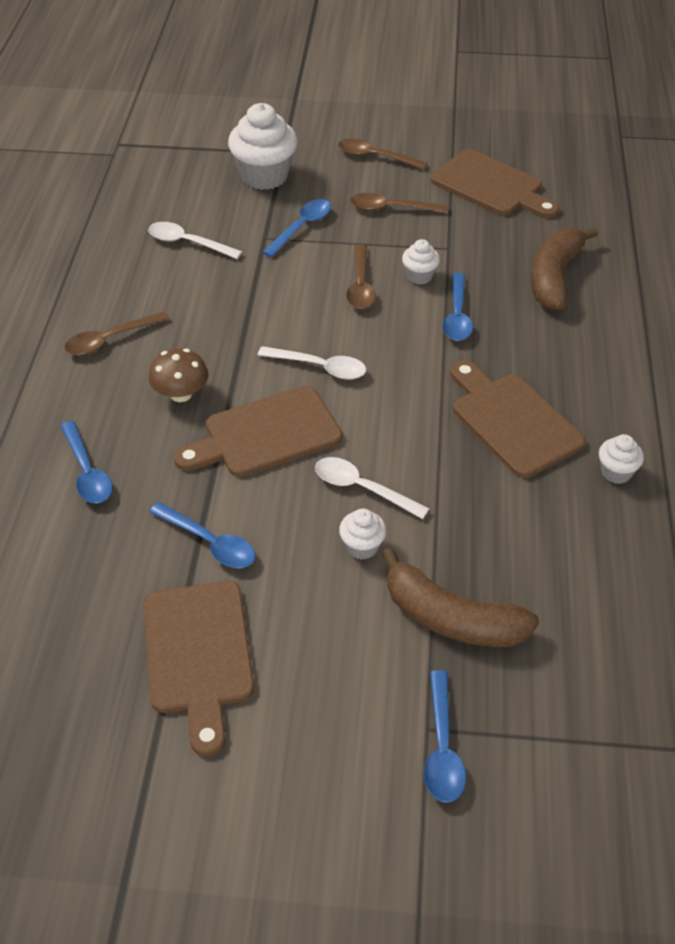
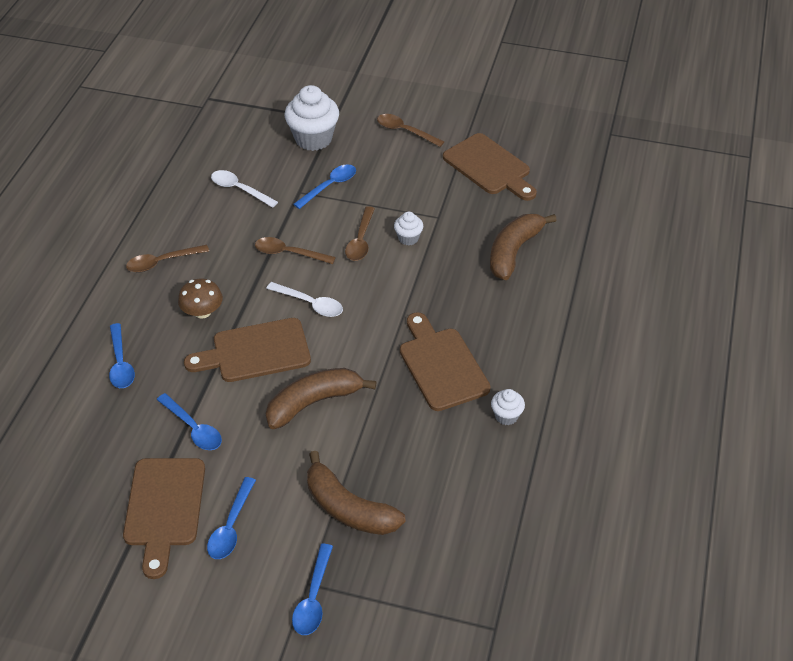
camera: 10 degrees right, 0 degrees up
white spoon [315,457,429,519] -> brown banana [266,368,376,429]
white cupcake [339,508,386,560] -> none
brown spoon [350,193,448,213] -> brown spoon moved to [255,237,336,264]
blue spoon [442,273,473,341] -> blue spoon moved to [207,477,256,559]

